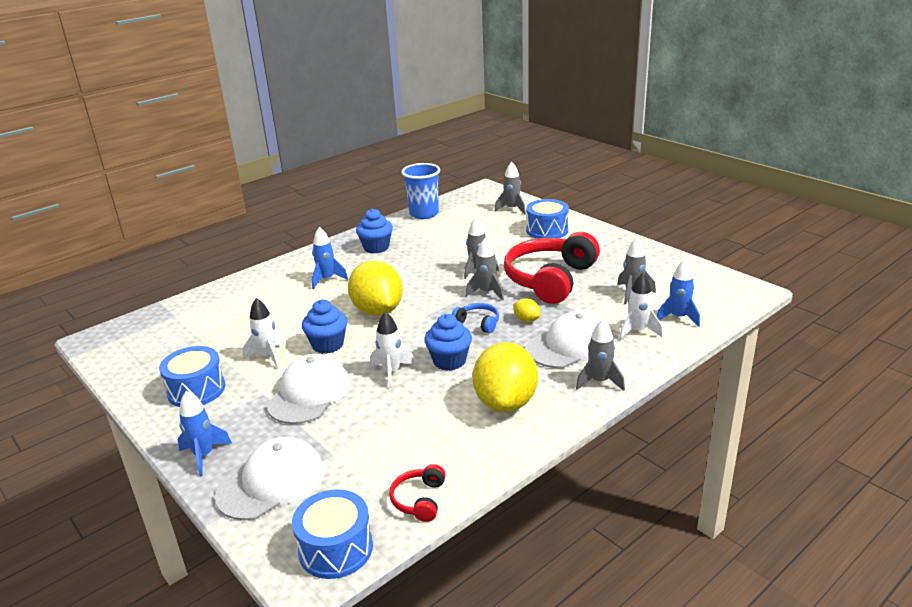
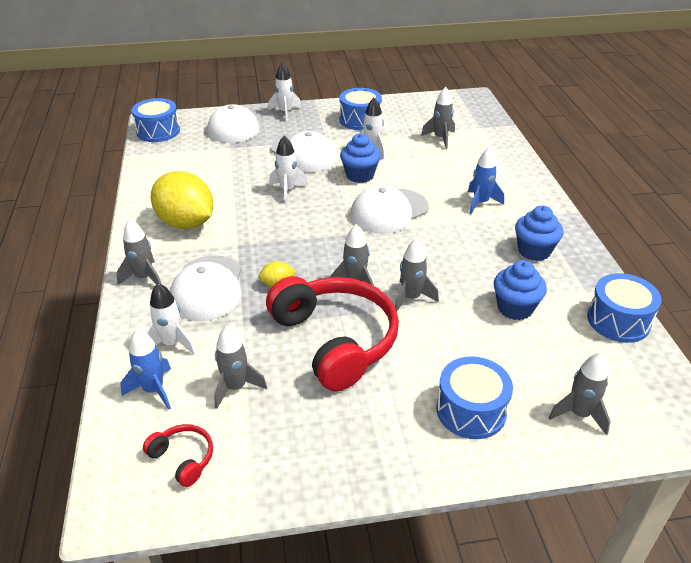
camera: 120 degrees right, 10 degrees up
blue rocket [177,391,232,476] -> white rocket [268,63,301,122]
yellow lemon [348,260,403,316] -> white cap [351,185,429,234]
red headphones [389,464,446,522] -> red headphones moved to [143,424,213,487]
blue cup [401,163,440,219] -> blue drum [587,273,662,343]
blue cupcake [424,314,472,371] -> blue cupcake moved to [494,260,547,320]
blue headphones [452,303,499,333] -> none
none -> grey rocket [421,87,455,149]

